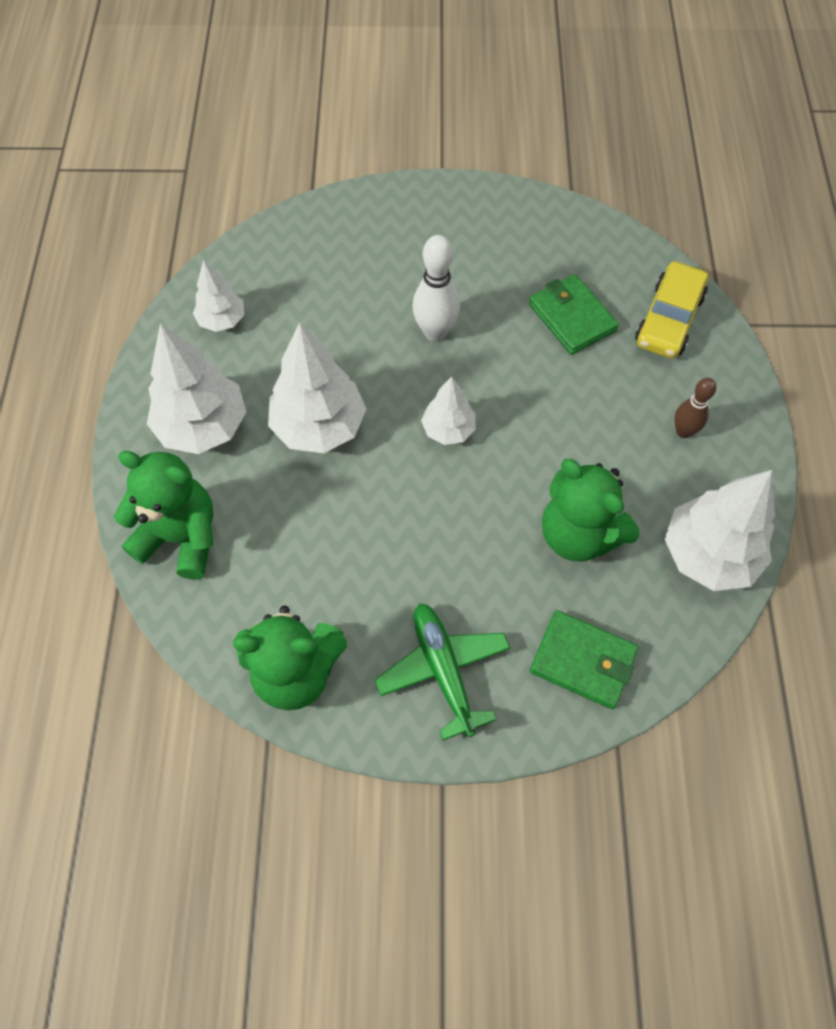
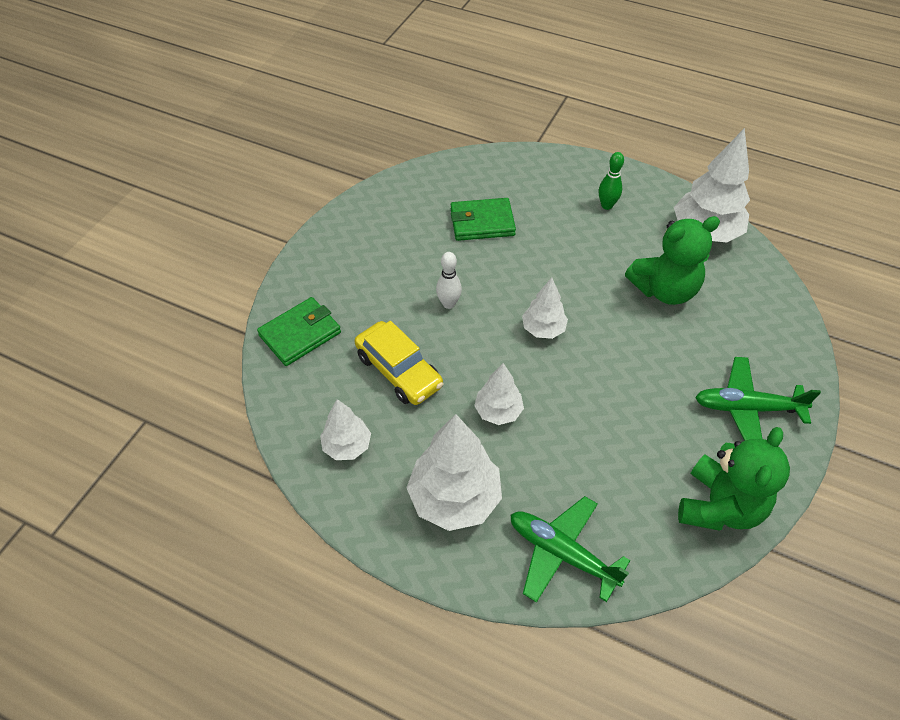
camera: 65 degrees left, 10 degrees down
green teddy bear [114,451,214,579] -> green plane [510,496,630,603]
white tree [268,323,366,453] -> white tree [474,363,524,425], size x0.56
white bowling pin [412,235,460,341] -> white bowling pin [436,252,462,309], size x0.64
green wallet [530,610,638,709] -> green wallet moved to [257,297,341,366]
yellow car [635,261,708,358] -> yellow car moved to [355,321,443,405]
brown bowling pin [674,378,716,438] -> green bowling pin [599,152,624,210]

